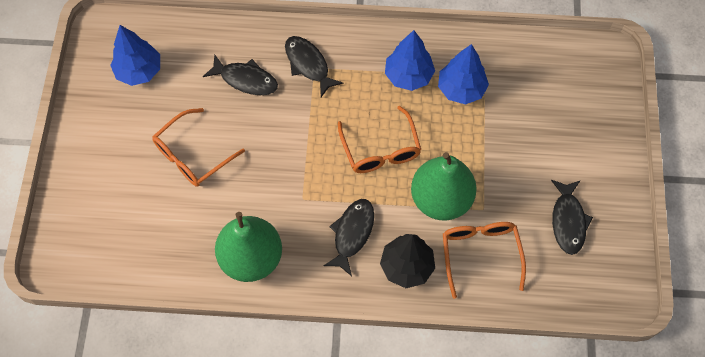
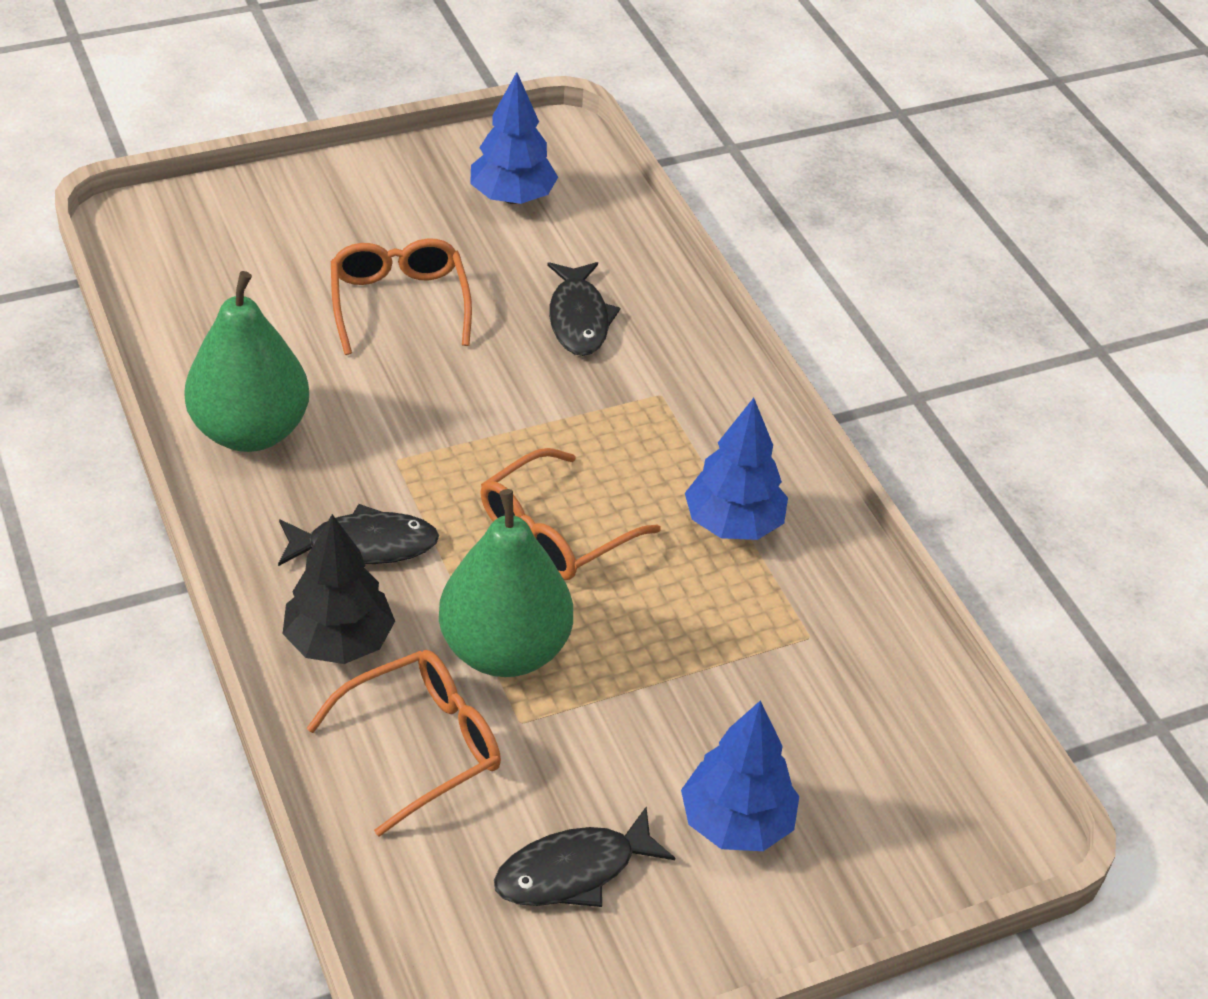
camera: 60 degrees right, 20 degrees down
orange glasses [152,108,245,187] -> orange glasses turned 60 degrees clockwise [331,238,472,355]
black fish [285,36,344,97] -> none
blue tree [438,44,489,105] -> blue tree moved to [681,700,799,851]

